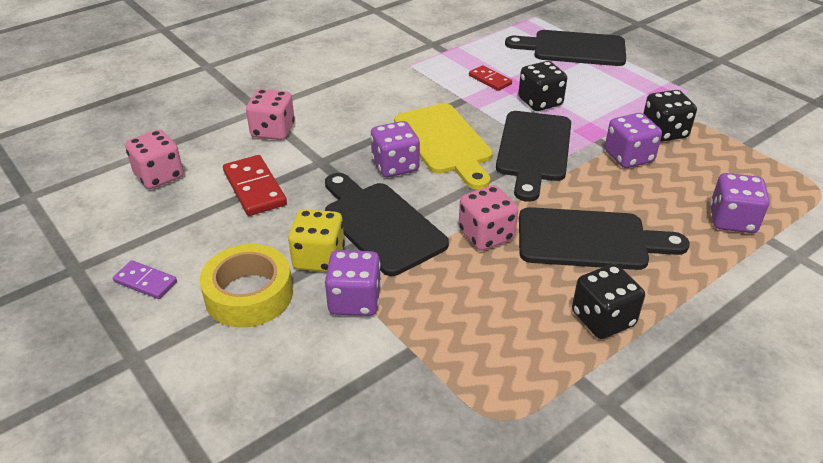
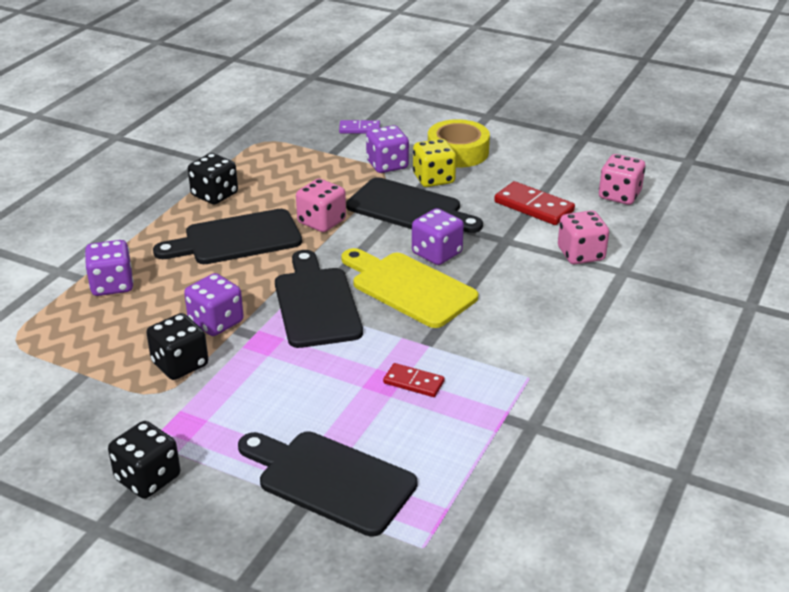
camera: 155 degrees right, 5 degrees down
purple domino [113,260,177,299] -> purple domino moved to [339,120,380,134]
black cutting board [505,30,626,66] -> black cutting board turned 135 degrees counterclockwise [238,431,417,537]
black dice [518,61,567,111] -> black dice moved to [108,421,180,499]

